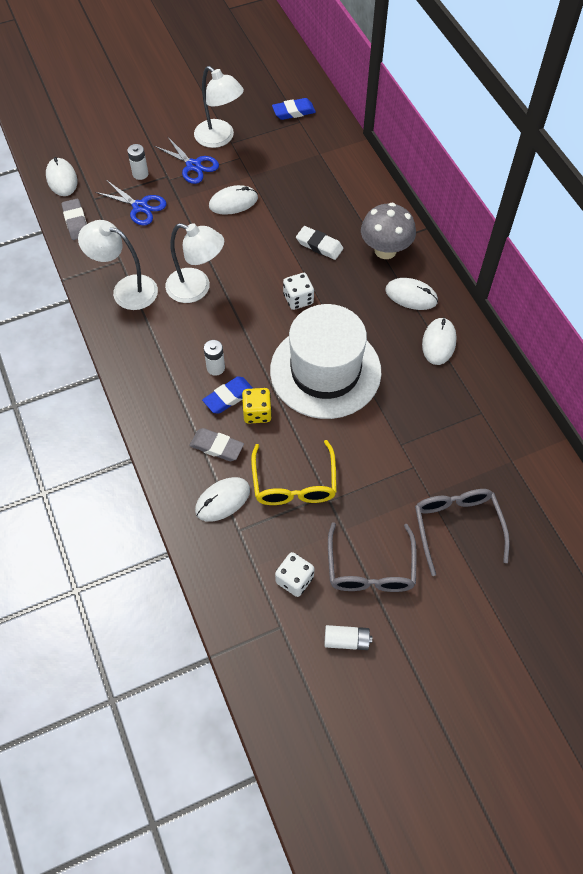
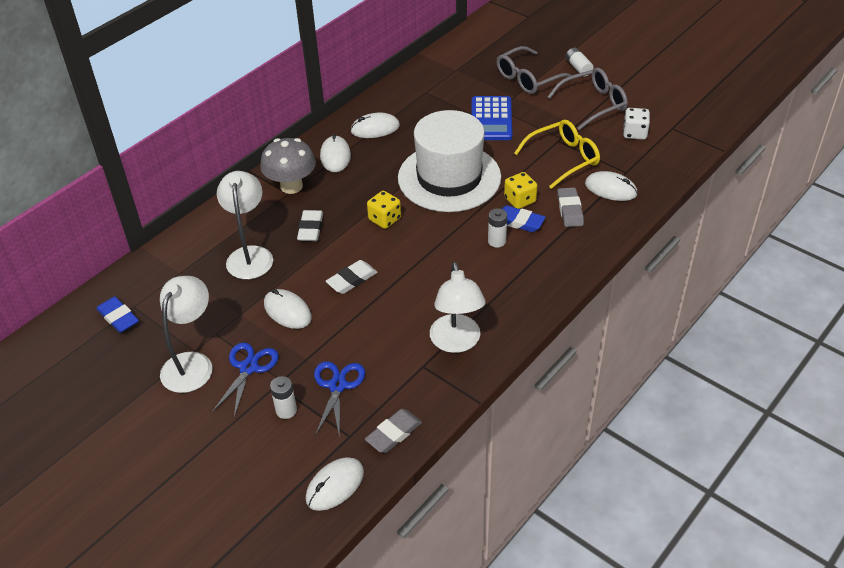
camera: 115 degrees left, 15 degrees down
white lamp [165,223,224,303] -> white lamp moved to [217,171,273,279]
white dice [283,273,314,310] -> yellow dice [367,191,401,229]
white battery [324,625,372,650] -> white battery moved to [566,48,594,76]
none -> white eraser [326,260,378,294]
none -> blue calculator [471,96,512,140]

